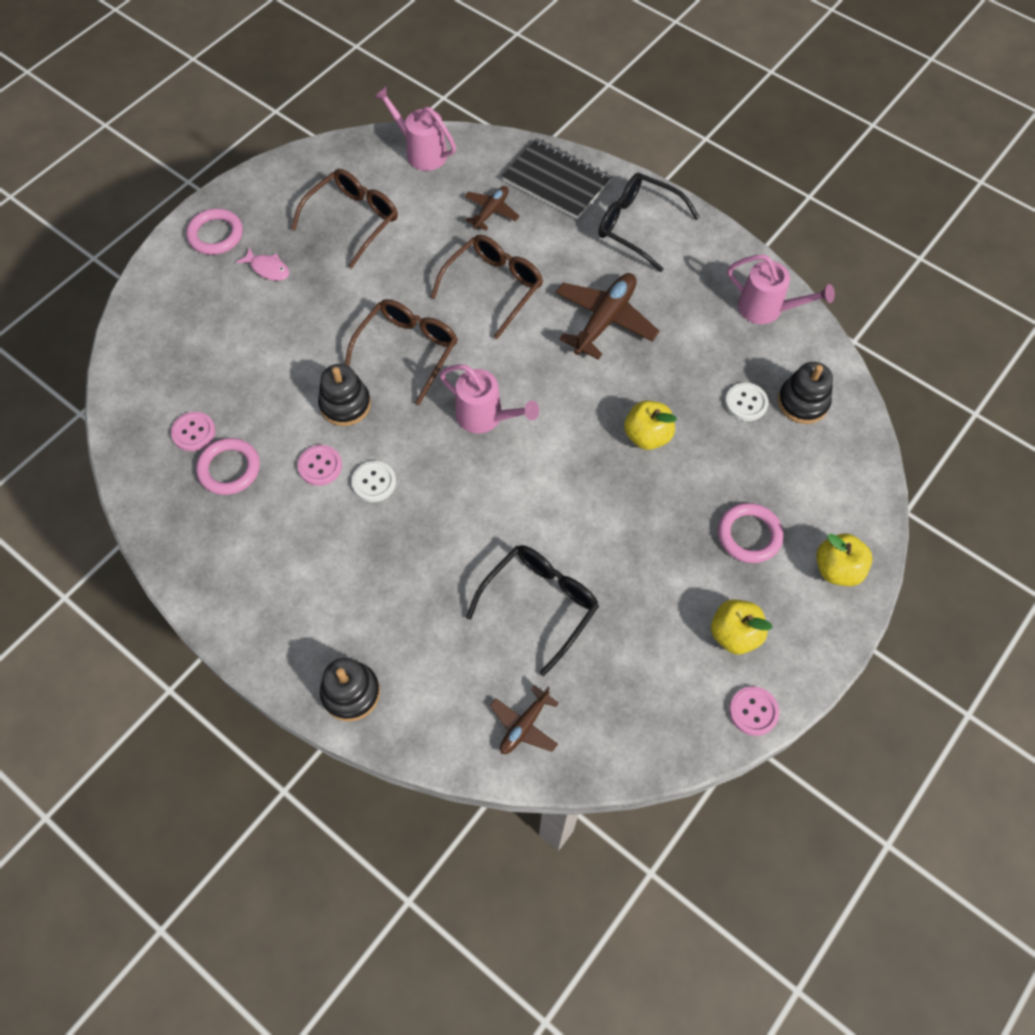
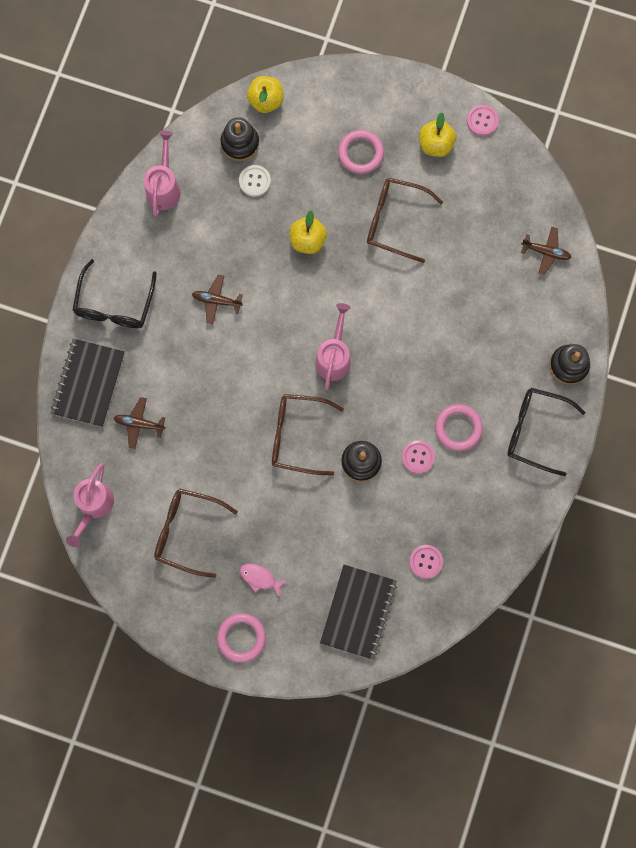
camera: 110 degrees left, 15 degrees up
pink ring [196,438,260,495] -> pink ring moved to [435,404,483,451]
pink fish [236,247,289,281] -> pink fish turned 75 degrees counterclockwise [240,563,287,596]
white button [352,461,396,502] -> none
brown glasses [430,235,543,339] -> brown glasses moved to [367,178,443,263]
black glasses [466,545,599,676] -> black glasses moved to [507,388,585,476]
brown plane [556,273,660,360] -> brown plane [192,274,243,324], size x0.58
yellow apple [816,534,872,586] -> yellow apple moved to [247,76,284,113]
none -> black notebook [320,565,397,660]

